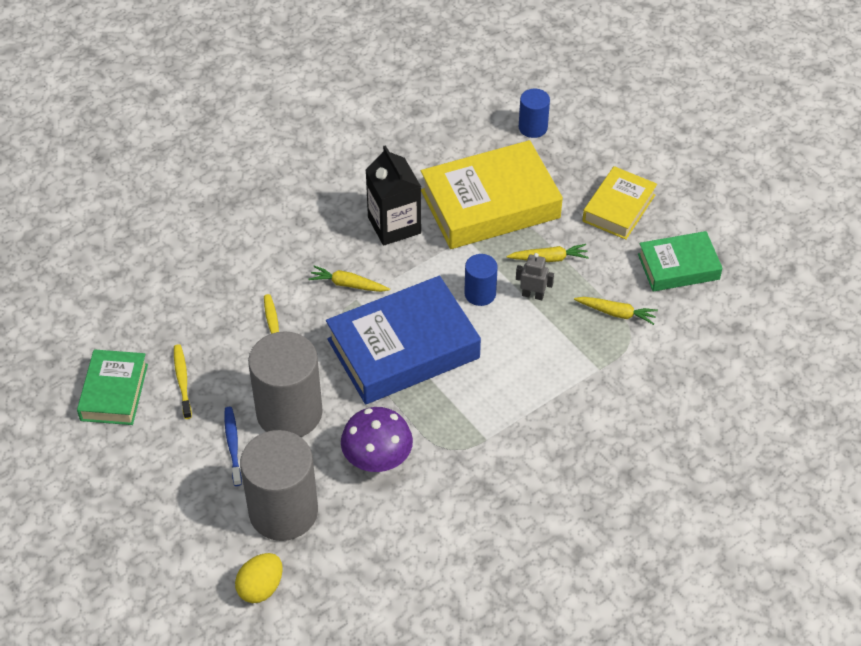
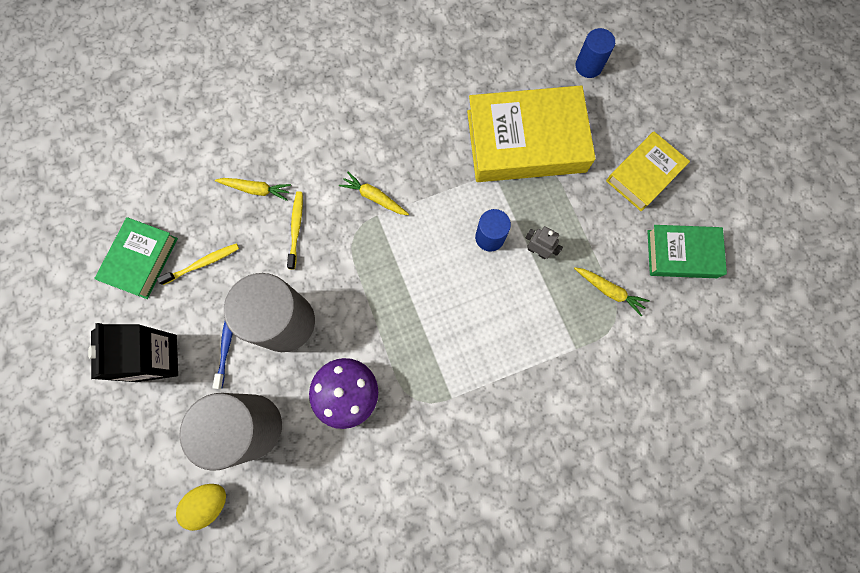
camera: 15 degrees right, 25 degrees up
yellow toothbrush [174,344,192,419] -> yellow toothbrush turned 60 degrees clockwise [157,243,239,285]
blue book [326,276,481,404] -> none
black carton [366,145,421,246] -> black carton moved to [88,323,178,382]
yellow carrot [506,244,589,262] -> yellow carrot moved to [215,178,291,201]

